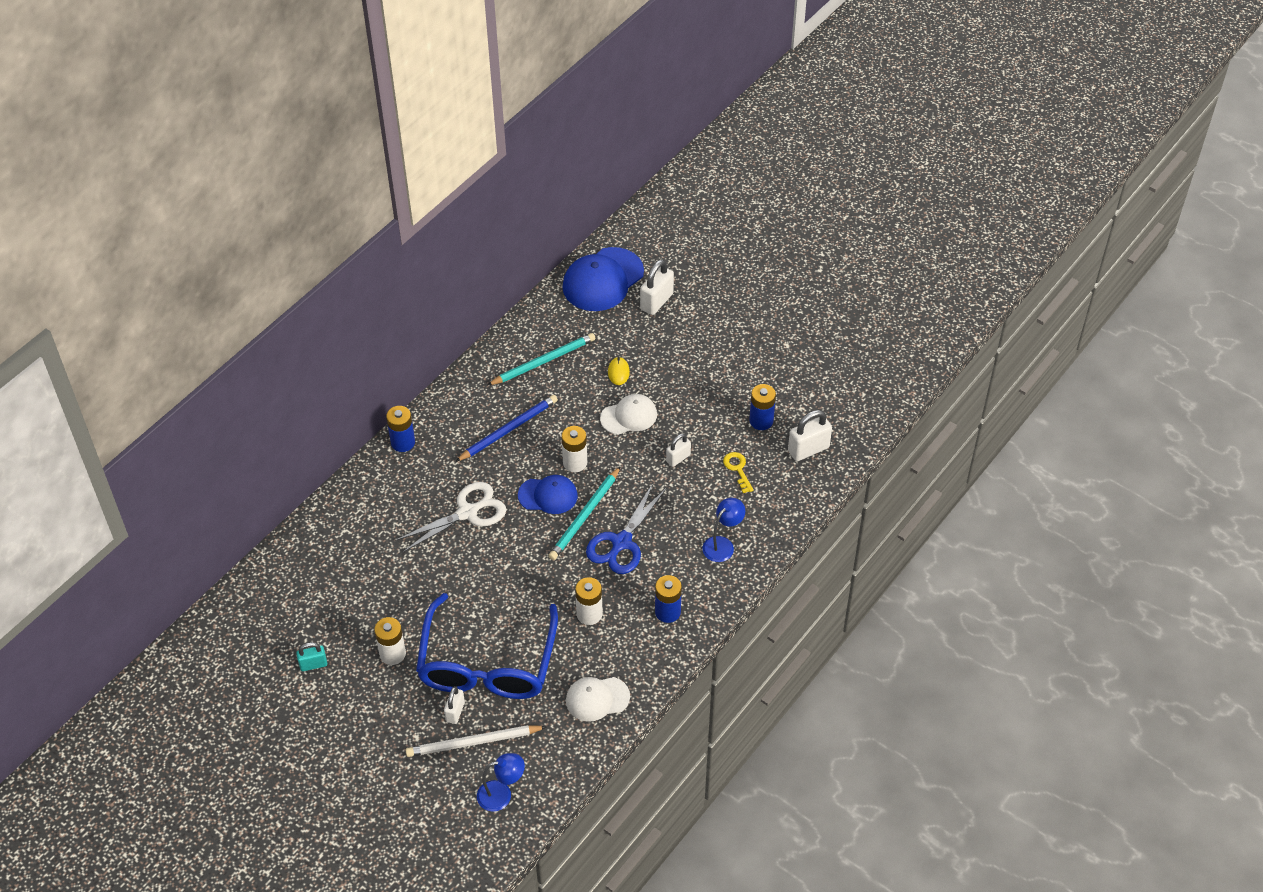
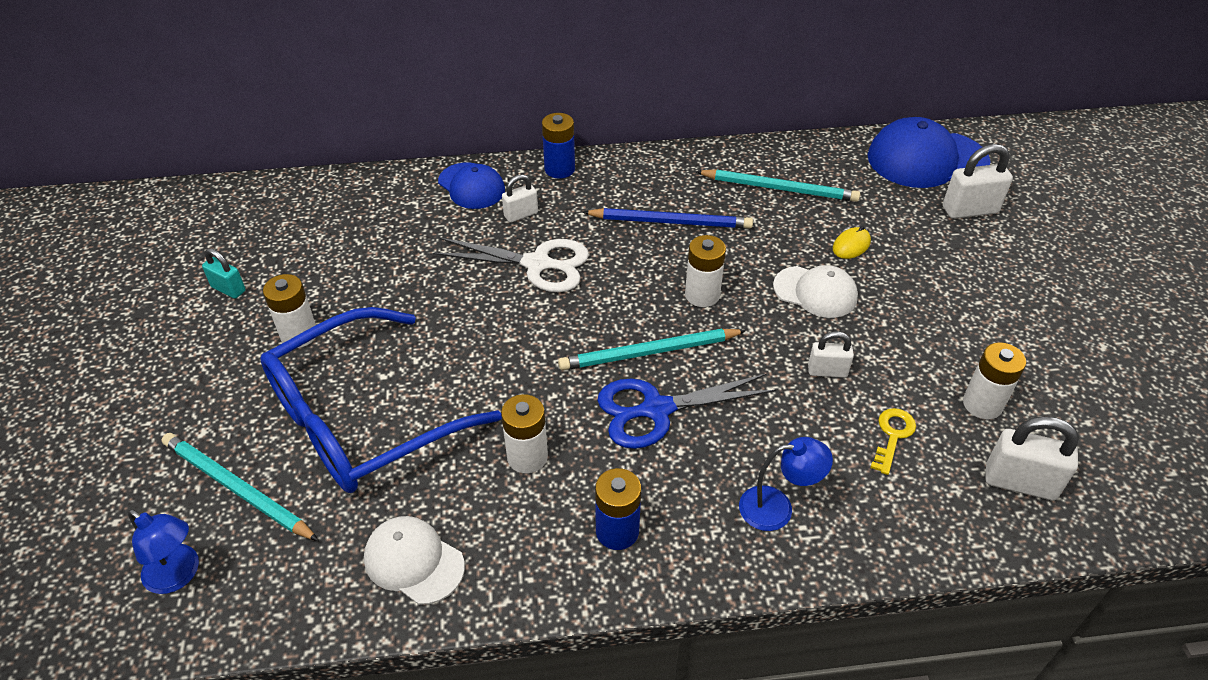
camera: 45 degrees right, 5 degrees down
white pencil [406,725,547,757] -> turquoise pencil [162,433,319,541]
white padlock [444,686,465,724] -> white padlock moved to [502,174,538,223]
blue cap [518,475,578,514] -> blue cap moved to [438,162,505,209]
blue battery [749,384,776,430] -> white battery [963,342,1026,419]

